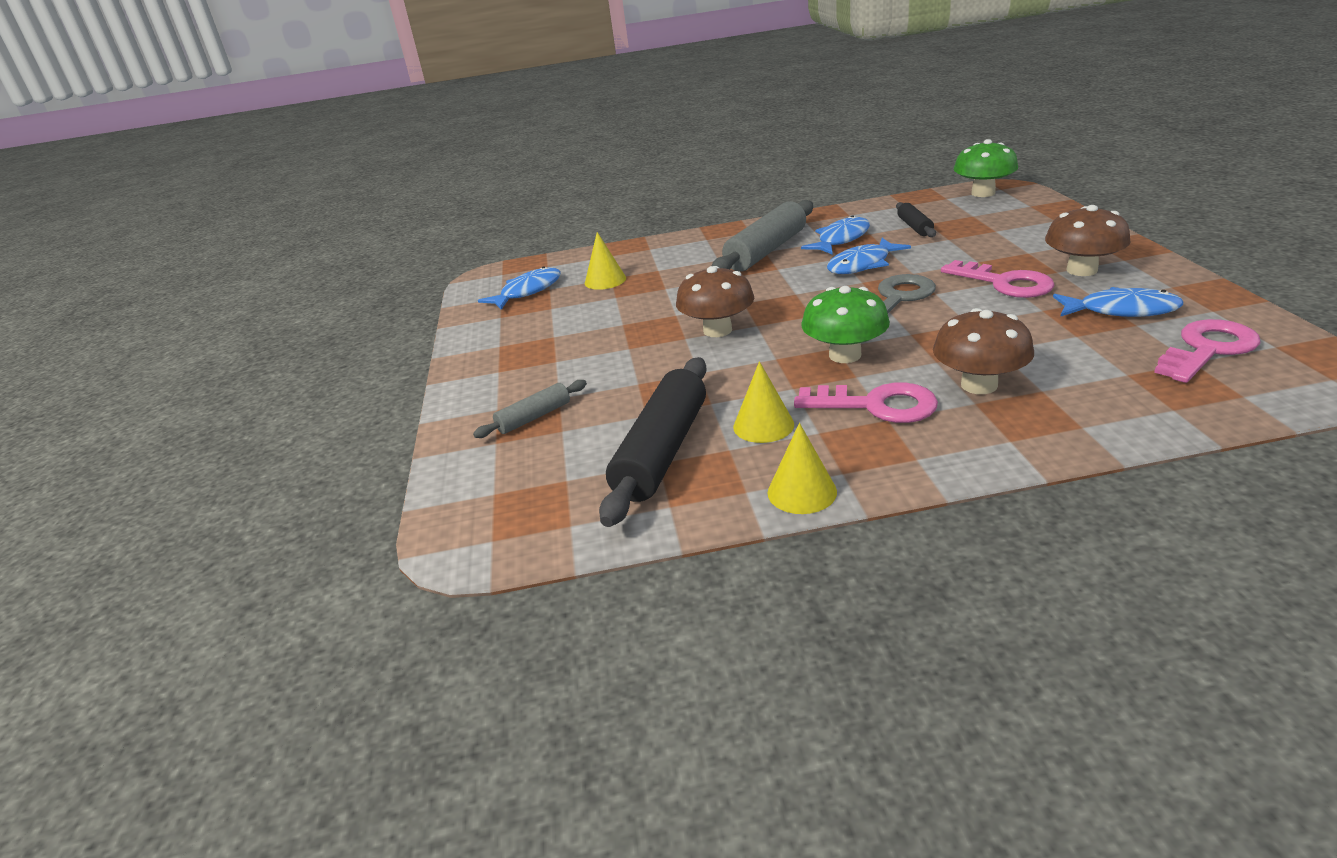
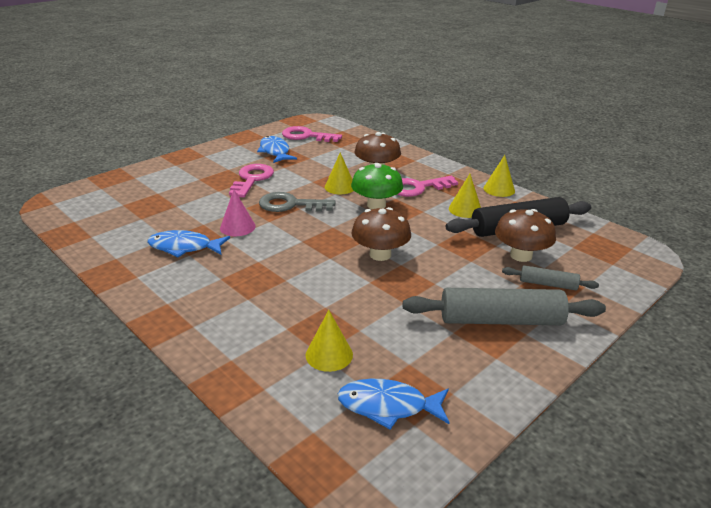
camera: 130 degrees left, 0 degrees up
grey rolling pin [712,200,813,271] -> grey rolling pin moved to [403,288,606,325]
pink key [794,382,938,423] -> pink key turned 90 degrees counterclockwise [397,176,458,197]
blue fish [827,238,911,274] -> pink cone [220,190,256,236]
black rolling pin [896,202,936,237] -> none
green mushroom [954,139,1018,197] -> none
brown mushroom [1045,205,1131,276] -> brown mushroom moved to [495,209,556,262]
none -> yellow cone [325,152,354,194]

